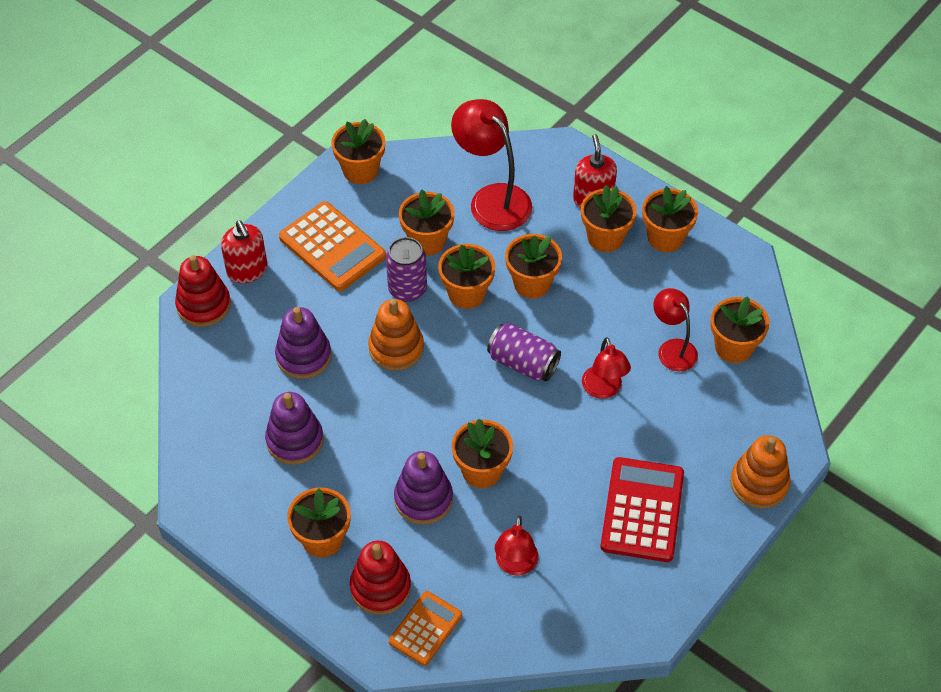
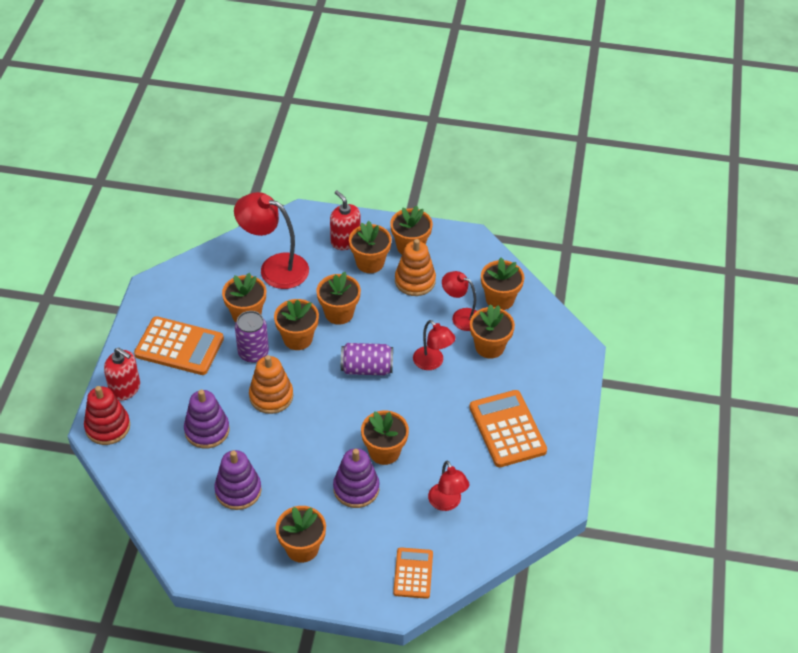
camera: 30 degrees left, 5 degrees down
orange flower pot [331,119,385,184] -> orange flower pot moved to [470,304,515,358]
red stacking toy [350,541,411,615] -> none
red calculator [600,457,684,562] -> orange calculator [469,390,547,467]
orange stacking toy [730,435,790,509] -> orange stacking toy moved to [395,239,436,296]

